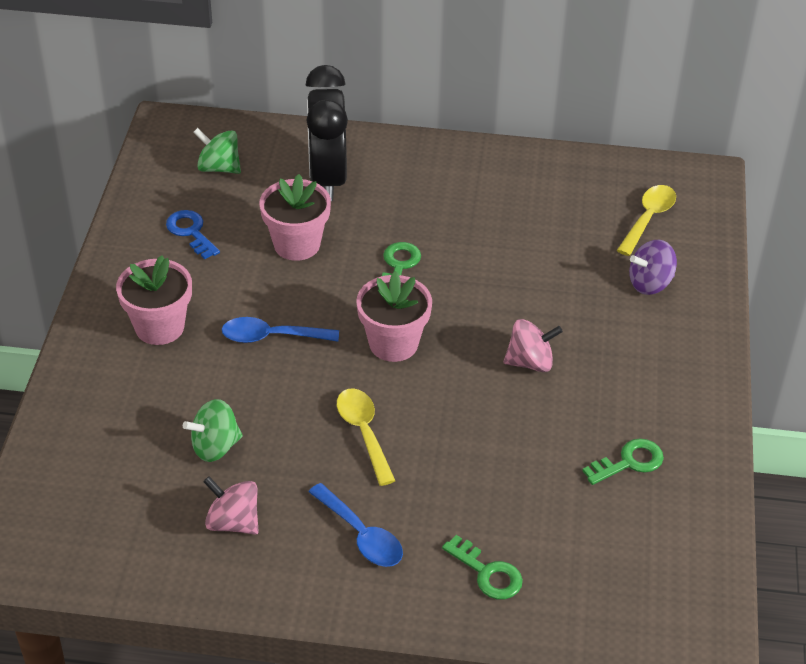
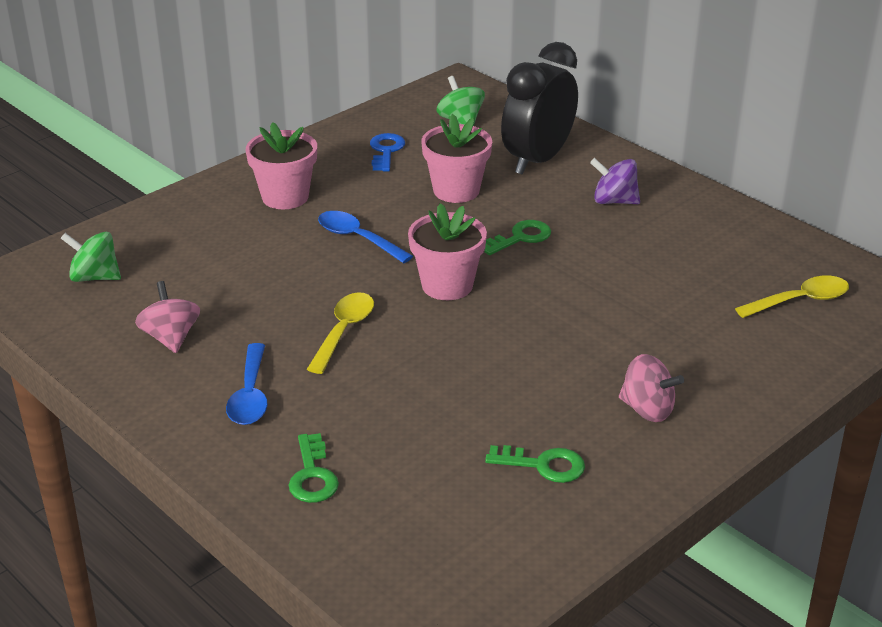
camera: 40 degrees right, 10 degrees down
green spinning top [183,399,243,462] -> green spinning top moved to [61,232,121,282]
pink spinning top [504,319,563,372] -> pink spinning top moved to [619,354,684,422]
purple spinning top [629,240,677,295] -> purple spinning top moved to [590,158,640,204]

